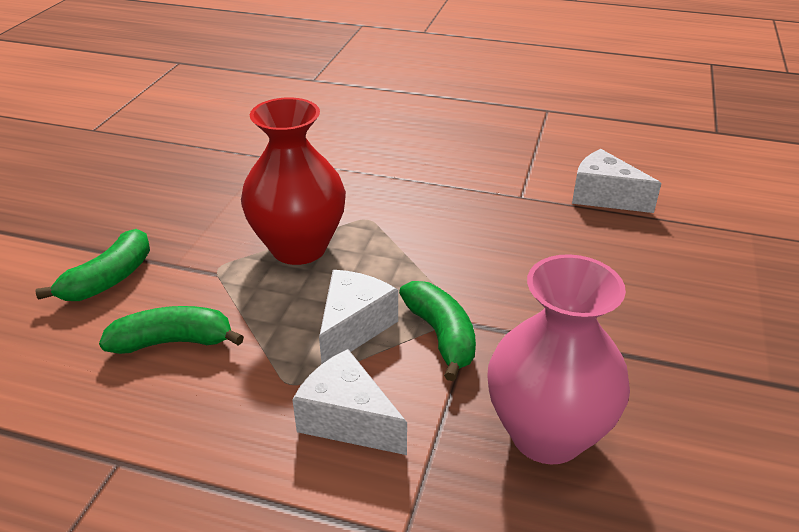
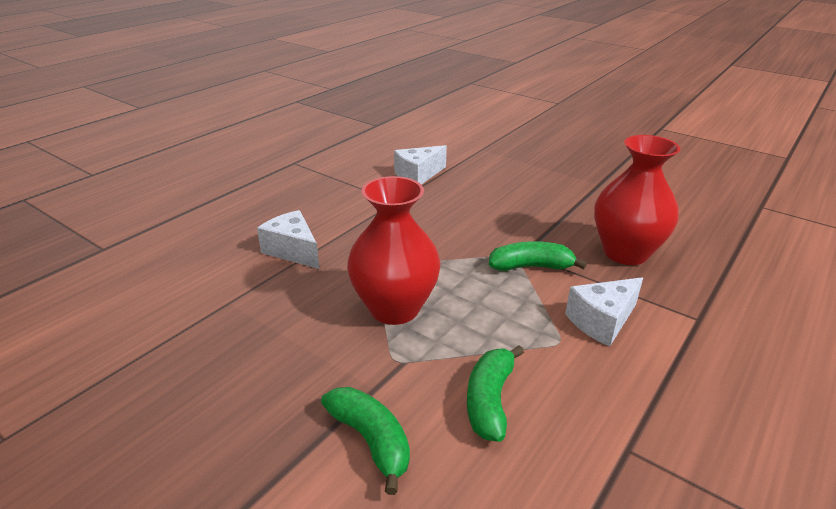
camera: 70 degrees left, 5 degrees down
white cheese [319,270,398,364] -> white cheese moved to [257,210,319,269]
pink vase [487,254,630,464] -> red vase [594,135,681,265]

